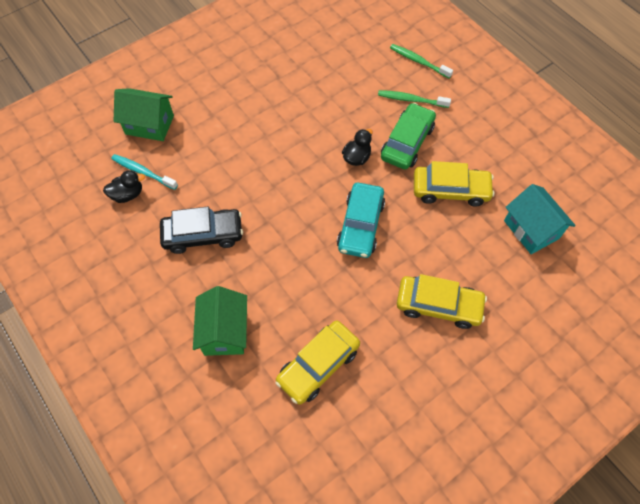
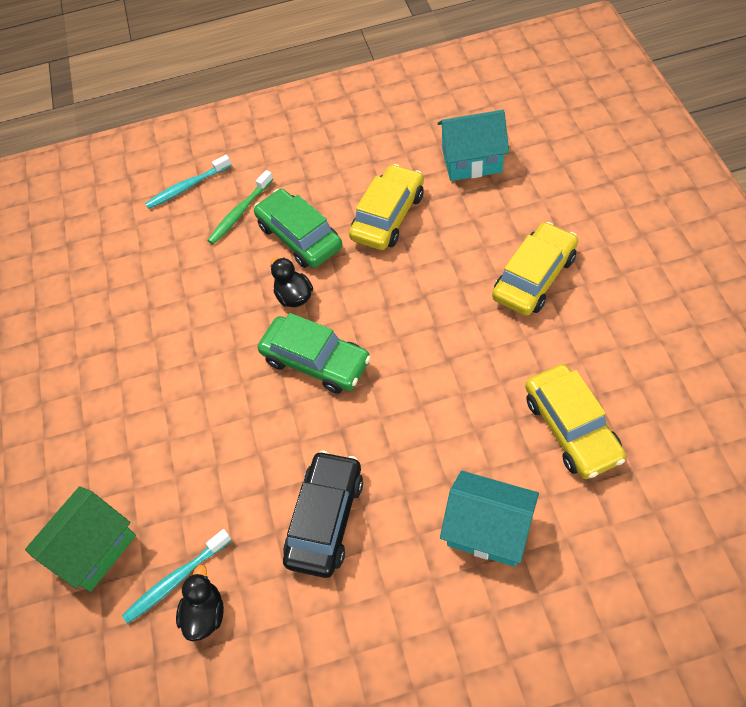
camera: 60 degrees left, 5 degrees down
green house [193,286,247,356] -> turquoise house [440,471,539,567]
turquoise car [337,183,385,258] -> none
green toothbrush [390,44,453,78] -> turquoise toothbrush [145,155,232,209]
none -> green car [258,313,371,394]

